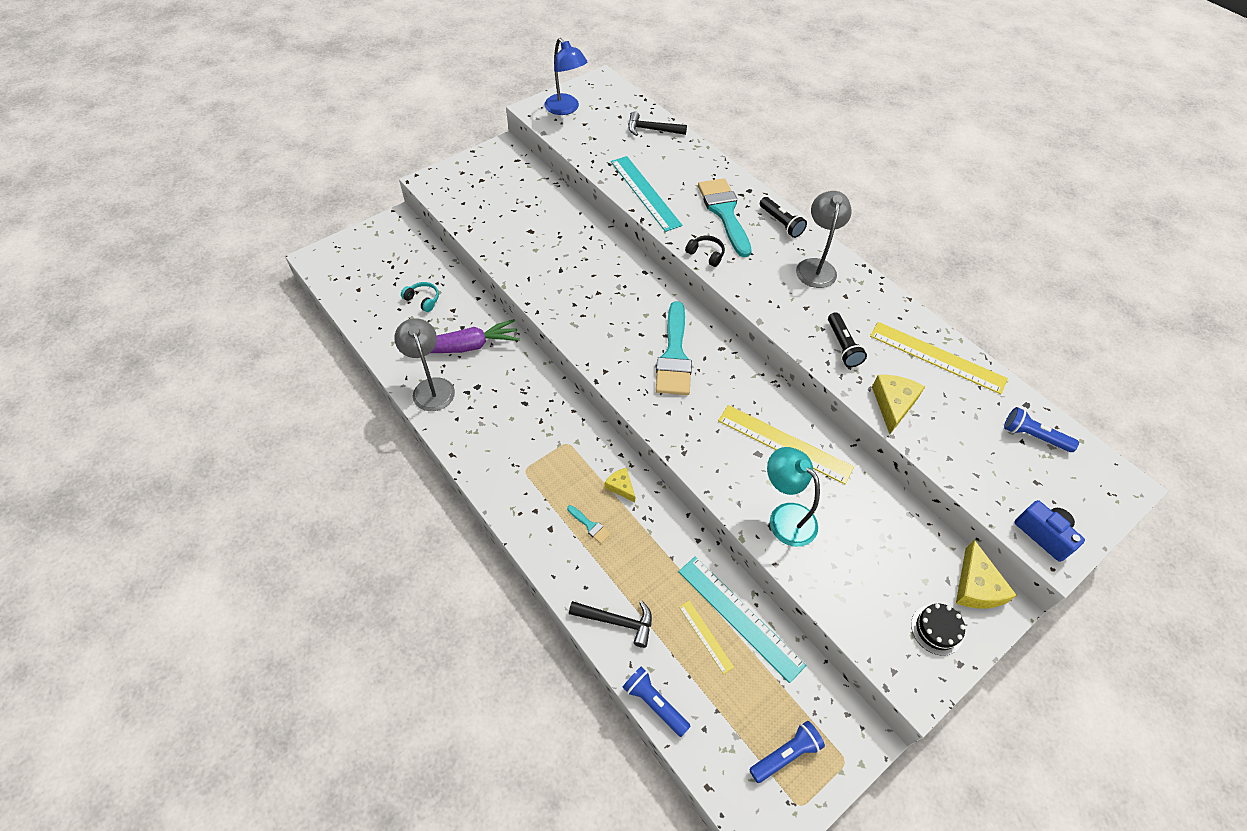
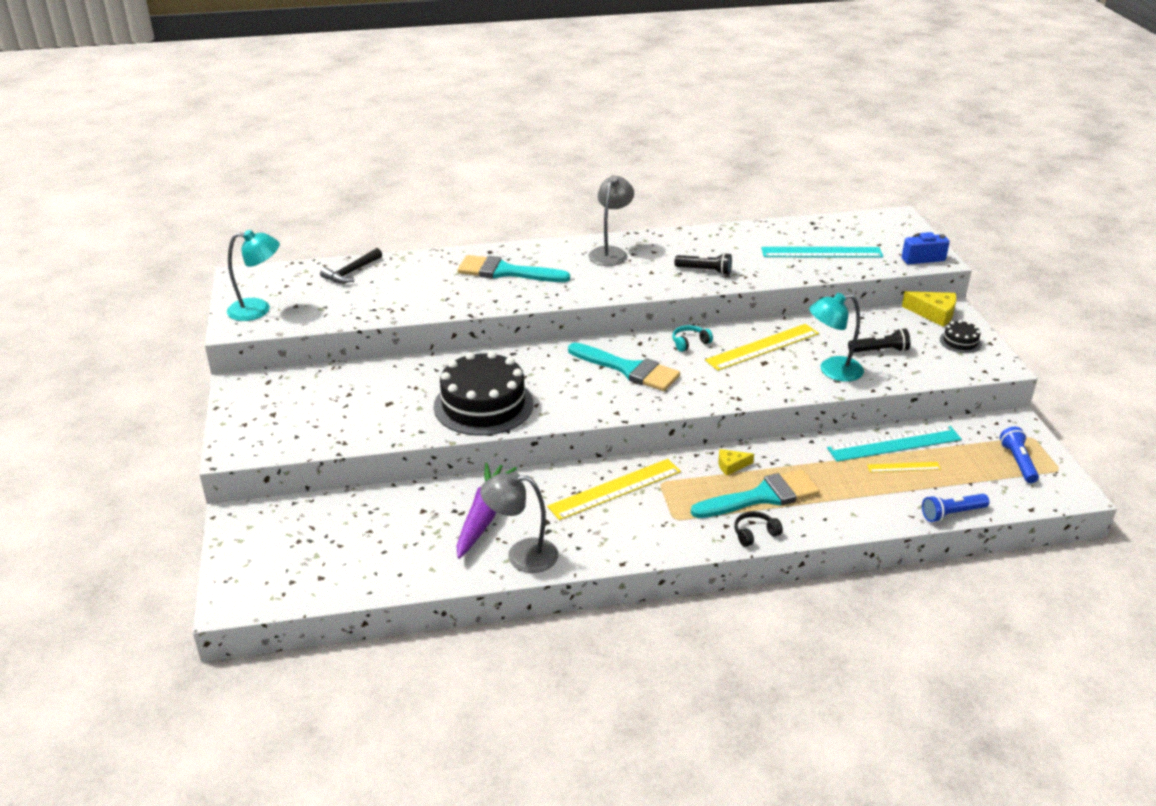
camera: 60 degrees left, 20 degrees down
turquoise headphones [401,282,439,312] -> turquoise headphones moved to [672,325,713,352]
blue lamp [545,38,587,115] -> turquoise lamp [227,230,280,321]
turquoise brush [567,505,611,544] -> turquoise brush [691,469,820,518], size x2.47
black hammer [569,601,652,648] -> none
turquoise ruler [611,156,682,232] -> turquoise ruler moved to [761,247,883,258]
black headphones [685,236,725,267] -> black headphones moved to [734,511,783,547]
black flashlight [760,197,807,238] -> black flashlight moved to [848,328,911,353]
grey lamp [796,191,852,288] -> grey lamp turned 75 degrees clockwise [589,175,634,266]
yellow ruler [870,322,1008,394] -> yellow ruler moved to [547,459,681,520]
yellow cheese [872,375,925,434] -> none
blue flashlight [1004,407,1079,452] -> none
none -> black cake [433,351,533,436]

